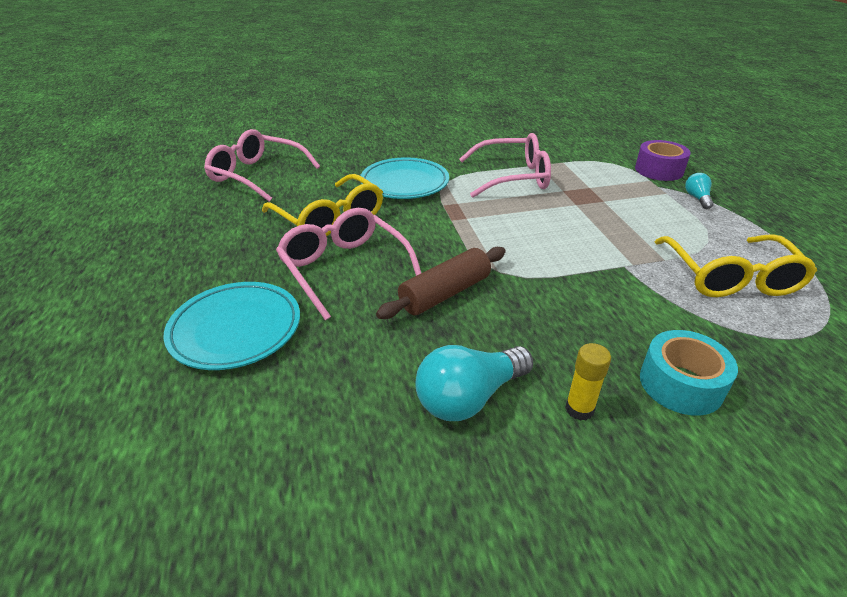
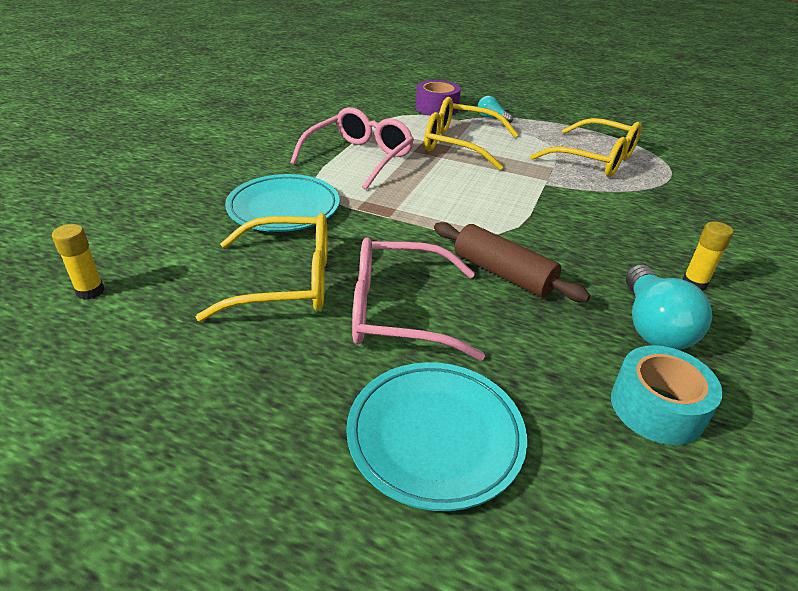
camera: 55 degrees left, 0 degrees up
pink glasses [204,129,320,202] -> yellow glue stick [52,224,105,300]
brown rolling pin [376,247,506,319] -> brown rolling pin turned 45 degrees counterclockwise [434,222,590,302]
turquoise tape [640,330,738,416] -> turquoise tape moved to [611,345,723,445]
none -> yellow glasses [424,97,519,170]

